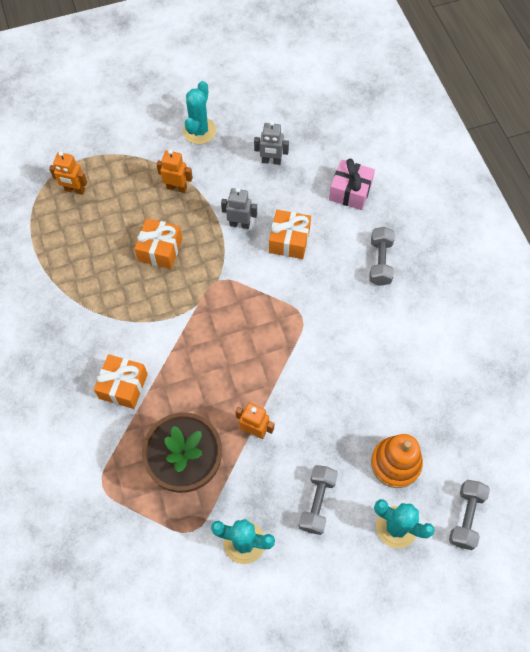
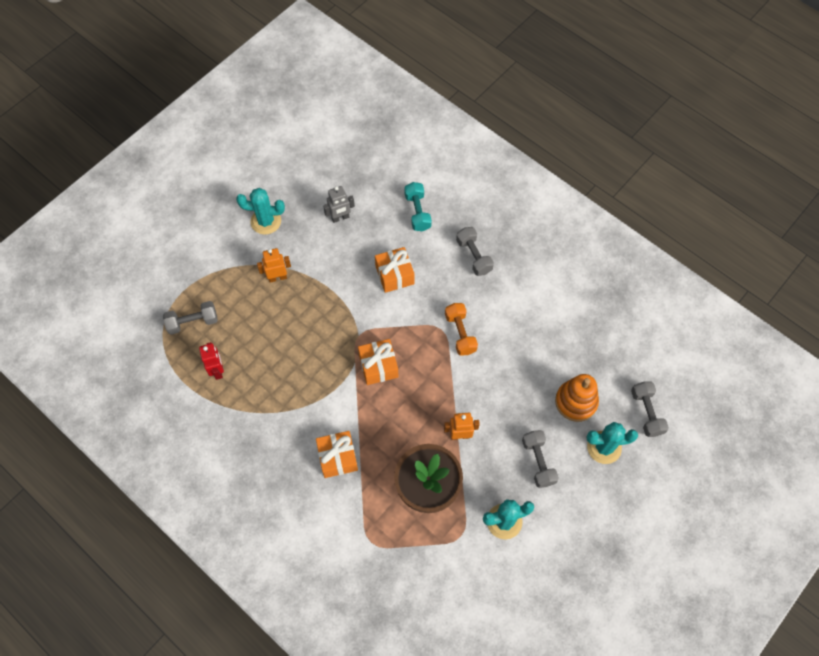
camera: 30 degrees left, 0 degrees up
orange robot [49,151,87,195] -> grey dumbbell [163,301,218,335]
orange gift [134,218,182,269] -> orange gift moved to [358,339,398,385]
turquoise cactus [183,81,216,144] -> turquoise cactus turned 75 degrees counterclockwise [236,188,285,235]
grey robot [221,188,257,229] -> none
pink gift [329,159,375,210] -> turquoise dumbbell [404,182,432,231]
none -> red robot [199,342,224,380]
none -> orange dumbbell [445,303,478,356]

